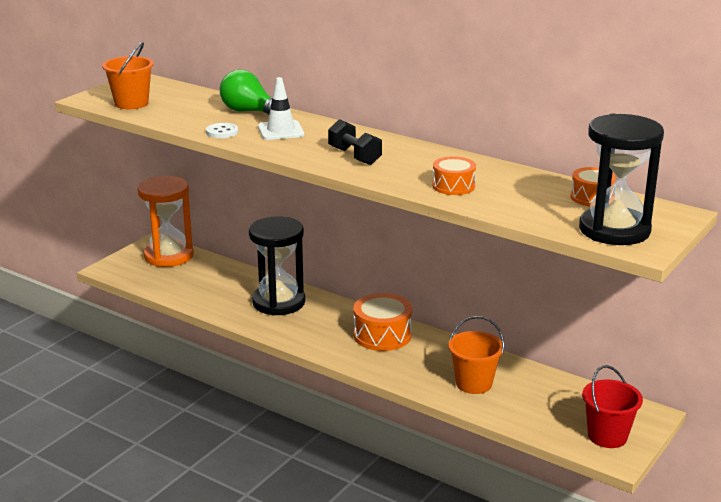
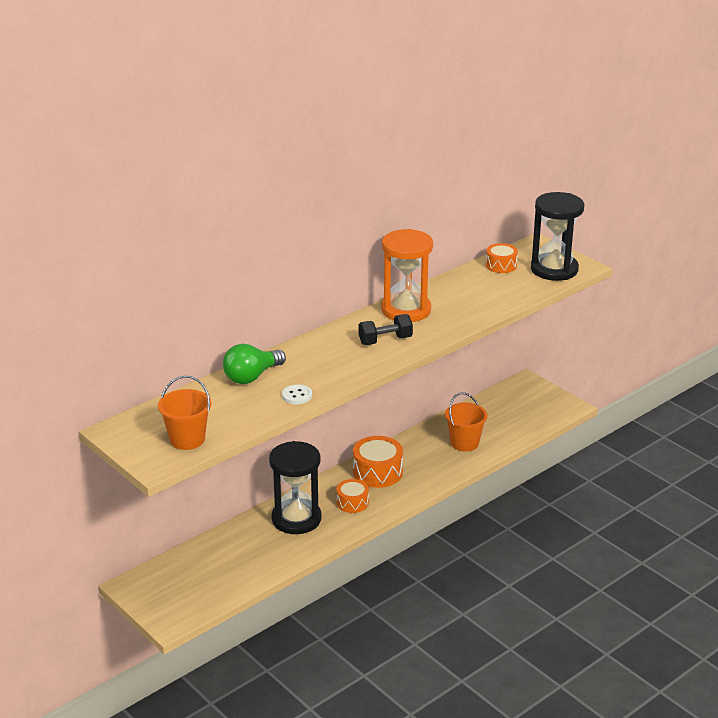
camera: 75 degrees left, 5 degrees up
orange hourglass [137,176,194,267] -> orange hourglass moved to [381,229,433,322]
white traffic cone [258,77,304,140] -> none
orange drum [432,156,476,195] -> orange drum moved to [336,479,369,513]
red bucket [582,365,643,448] -> none

